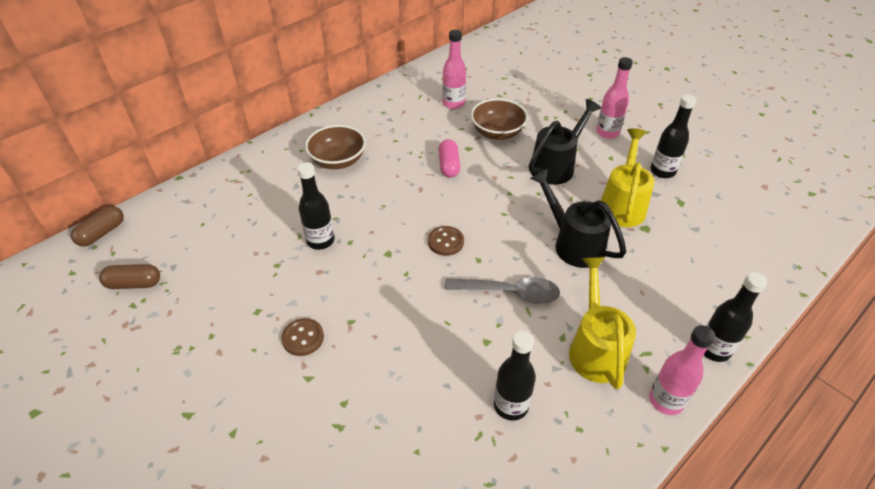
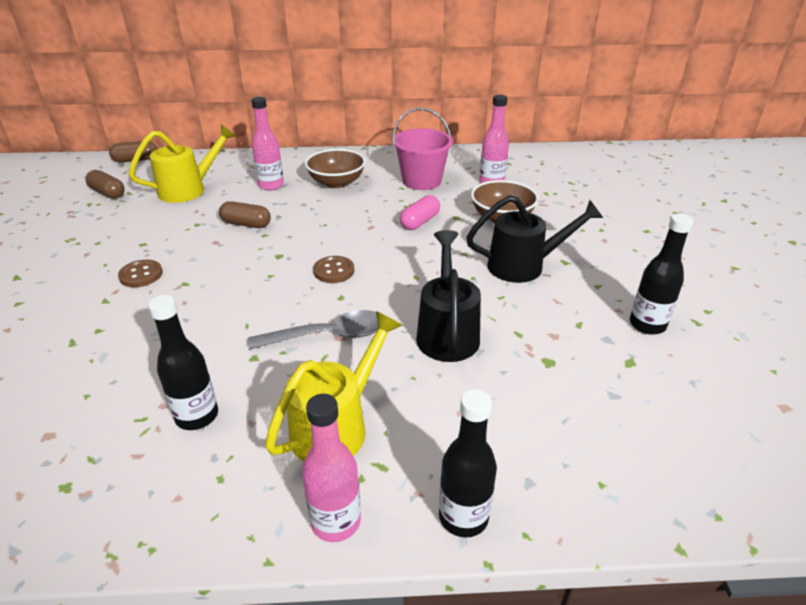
camera: 40 degrees right, 10 degrees down
black bottle [297,162,335,250] -> brown capsule [219,201,271,228]
grey spoon [445,277,560,304] -> grey spoon turned 60 degrees counterclockwise [248,310,378,350]
pink bottle [596,57,633,139] -> pink bottle moved to [251,97,284,190]
yellow watering can [601,128,655,227] -> yellow watering can moved to [129,124,236,203]
none -> pink bucket [393,108,453,190]

